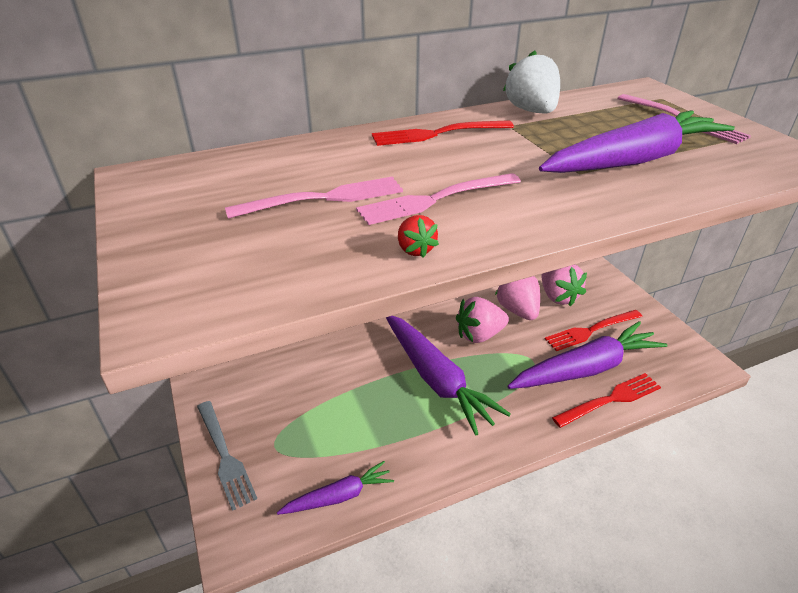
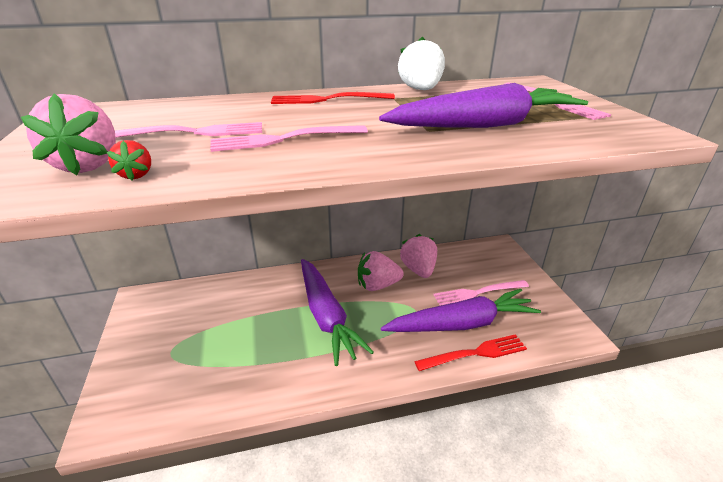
camera: 10 degrees right, 5 degrees down
grey fork [197,401,257,511] -> none
purple carrot [277,461,394,515] -> none
red strawberry [398,215,439,258] -> red strawberry moved to [107,140,151,181]
pink strawberry [542,265,587,307] -> pink strawberry moved to [21,93,116,175]
red fork [545,310,643,351] -> pink fork [433,280,529,306]

